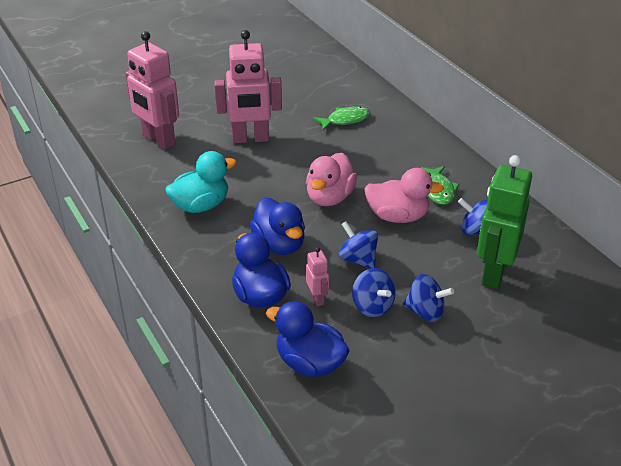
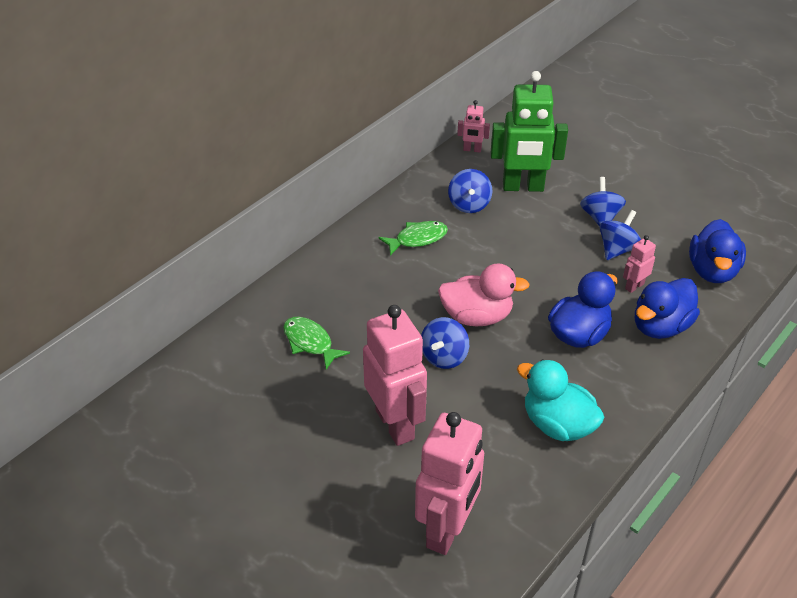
camera: 110 degrees left, 5 degrees up
blue spinning top [339,221,378,269] -> blue spinning top moved to [421,317,469,369]
pink duck [364,168,444,223] -> none
none -> pink robot [457,100,490,152]

